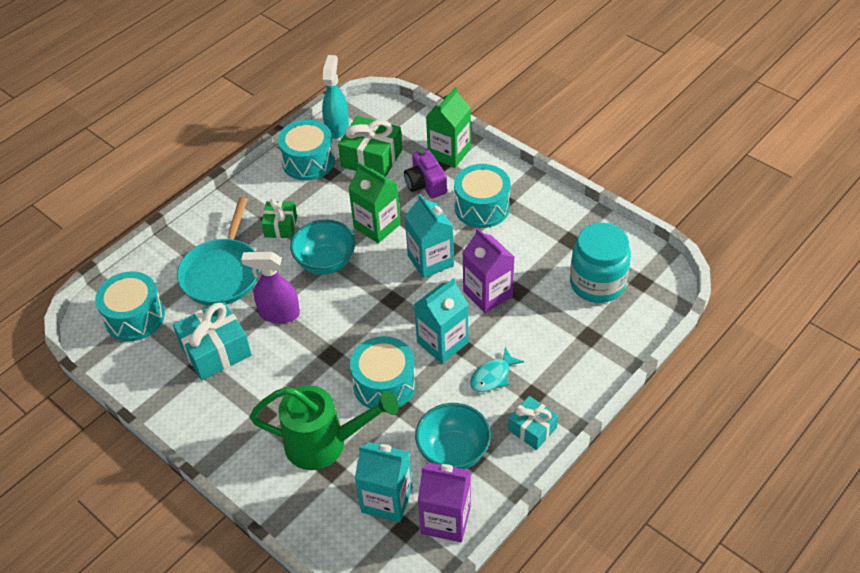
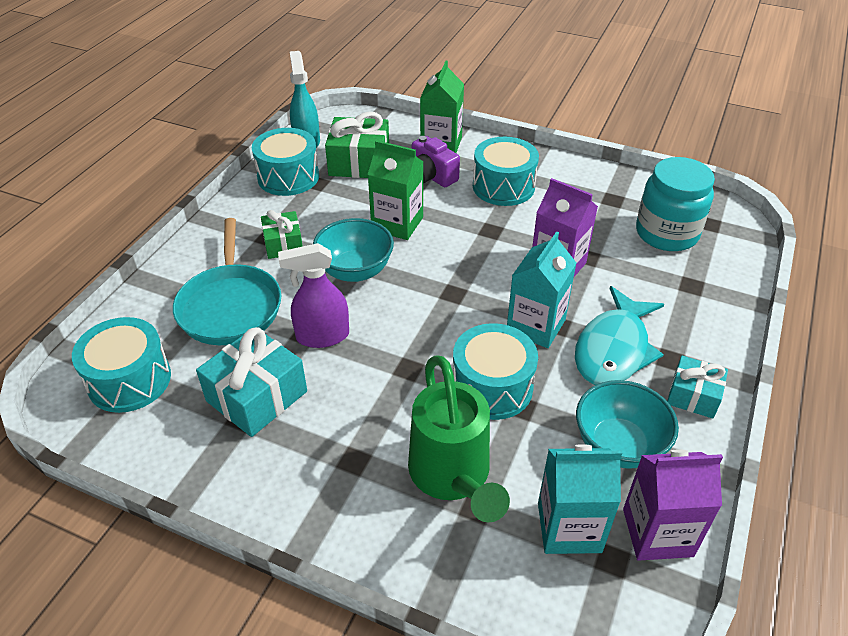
camera: 20 degrees left, 5 degrees down
green watering can [249,385,399,470] -> green watering can turned 90 degrees clockwise [408,355,510,523]
turquoise carton [405,194,454,279] -> none
turquoise fish [470,347,524,392] -> turquoise fish [575,286,664,385], size x1.85

